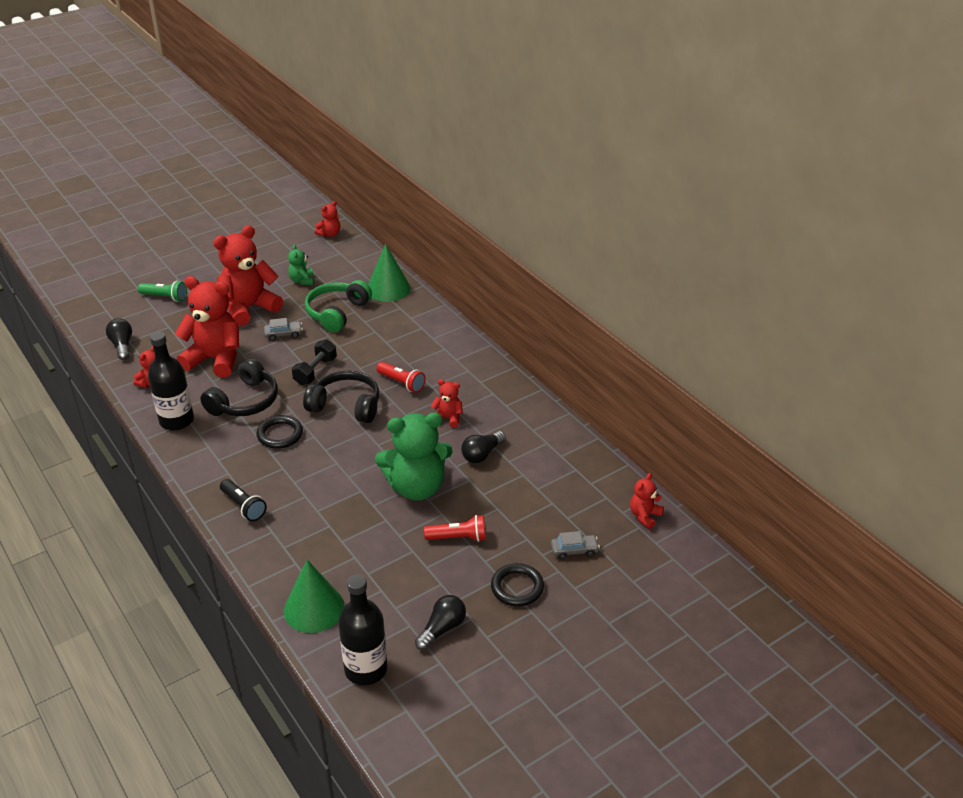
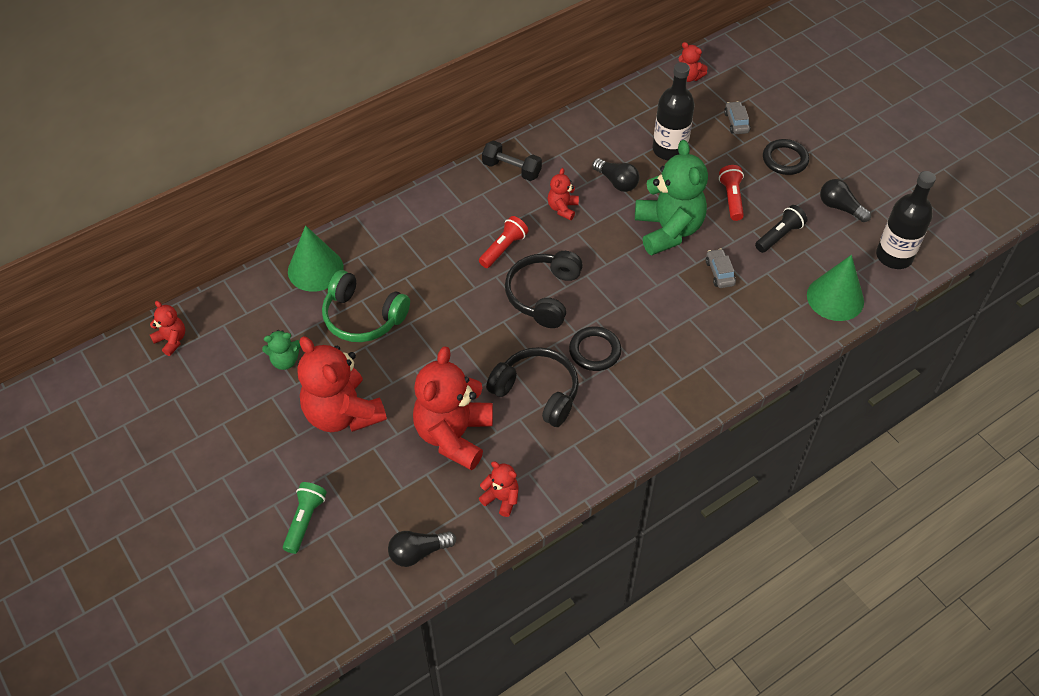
camera: 90 degrees left, 15 degrees up
black bottle [148,331,194,430] -> black bottle moved to [653,62,695,160]
black flashlight [220,479,267,521] -> black flashlight moved to [755,205,807,253]
grey car [264,318,303,341] -> grey car moved to [706,248,736,288]
black dumbbell [292,340,337,385] -> black dumbbell moved to [482,140,542,181]

